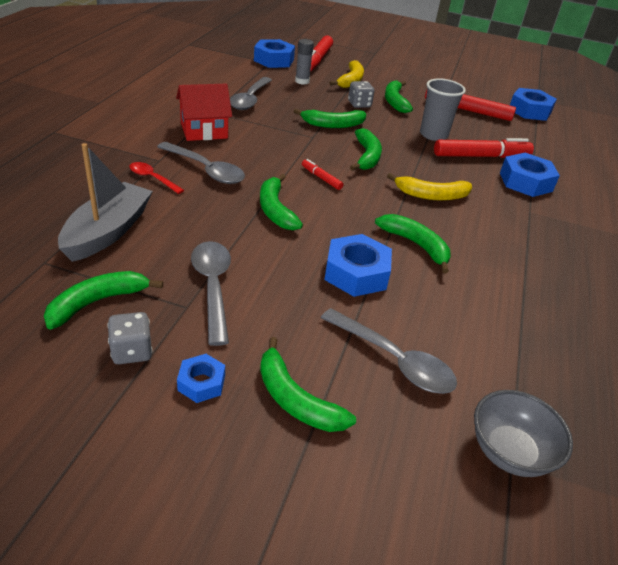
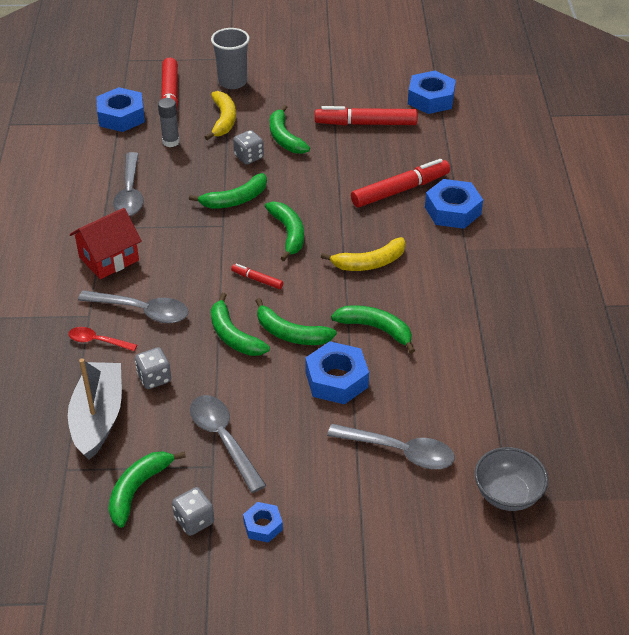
camera: 15 degrees left, 5 degrees up
green banana [260,337,356,432] -> green banana moved to [256,298,337,345]
grey cup [420,78,466,141] -> grey cup moved to [211,28,250,89]
none -> grey dice [135,347,171,389]

